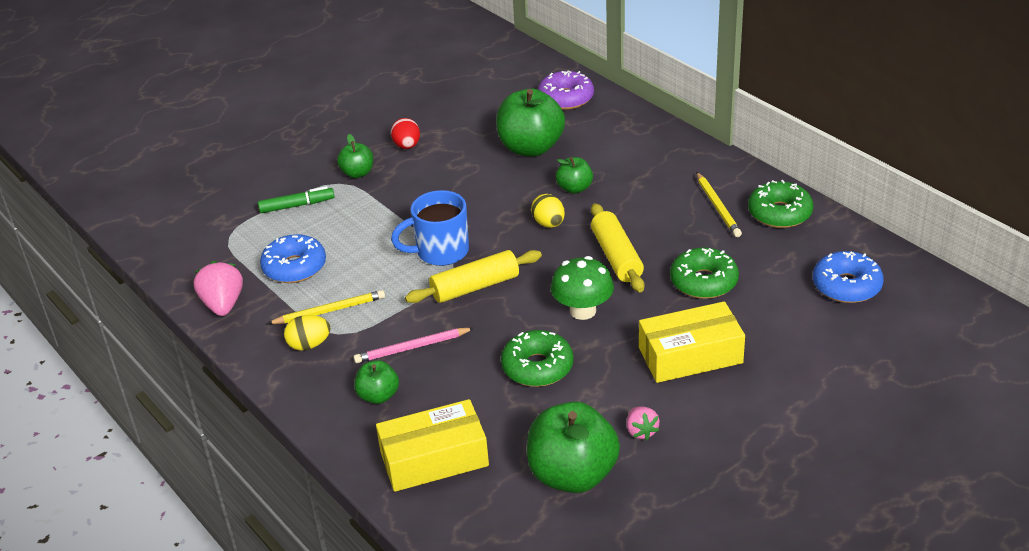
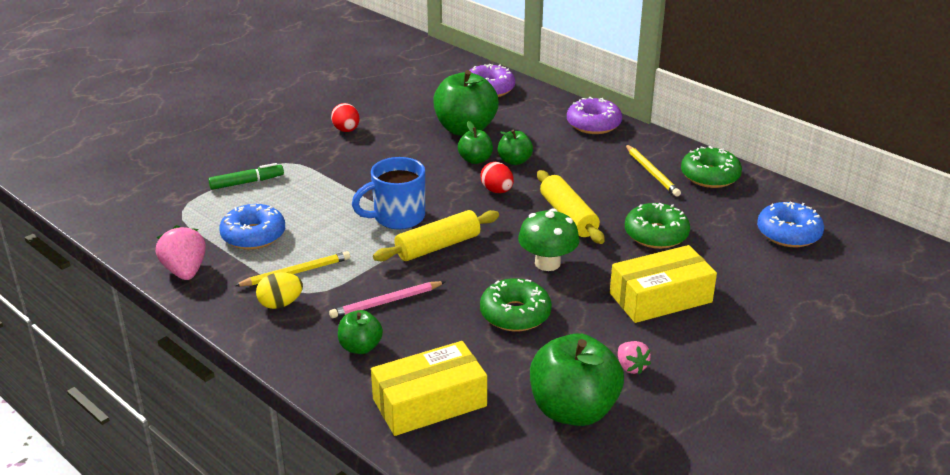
camera: 10 degrees left, 5 degrees down
green apple [337,134,373,178] -> green apple moved to [458,121,493,164]
yellow egg [531,194,565,228] -> red egg [480,162,514,193]
none -> purple donut [567,97,622,134]

